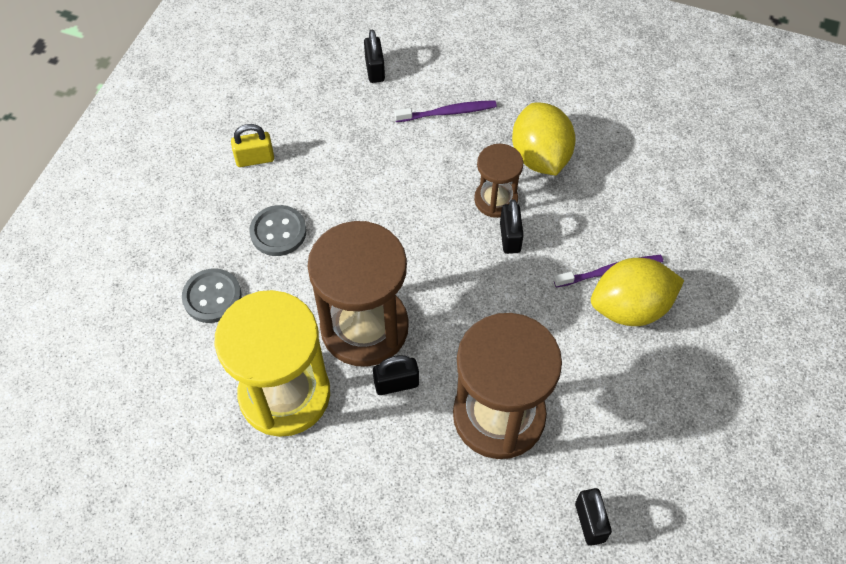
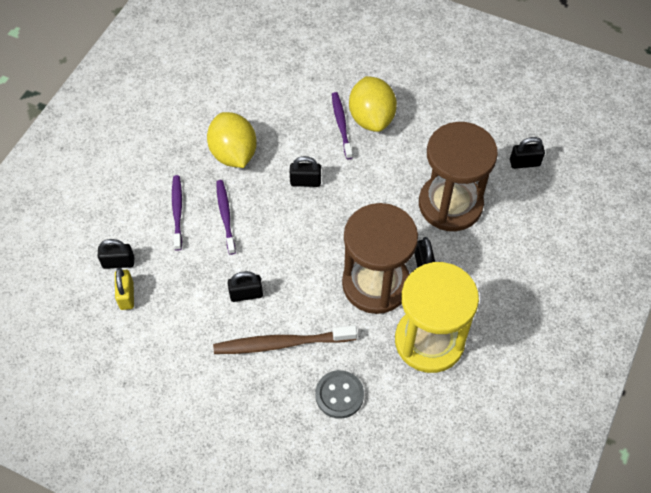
camera: 85 degrees left, 0 degrees up
yellow padlock [231,124,274,167] -> yellow padlock moved to [115,268,134,310]
grey button [249,205,307,256] -> brown toothbrush [213,325,357,354]
brown hourglass [474,144,523,218] -> none
yellow lemon [512,102,576,175] -> yellow lemon turned 75 degrees clockwise [207,112,257,168]
none -> purple toothbrush [216,180,236,255]
none -> black padlock [228,271,263,302]

